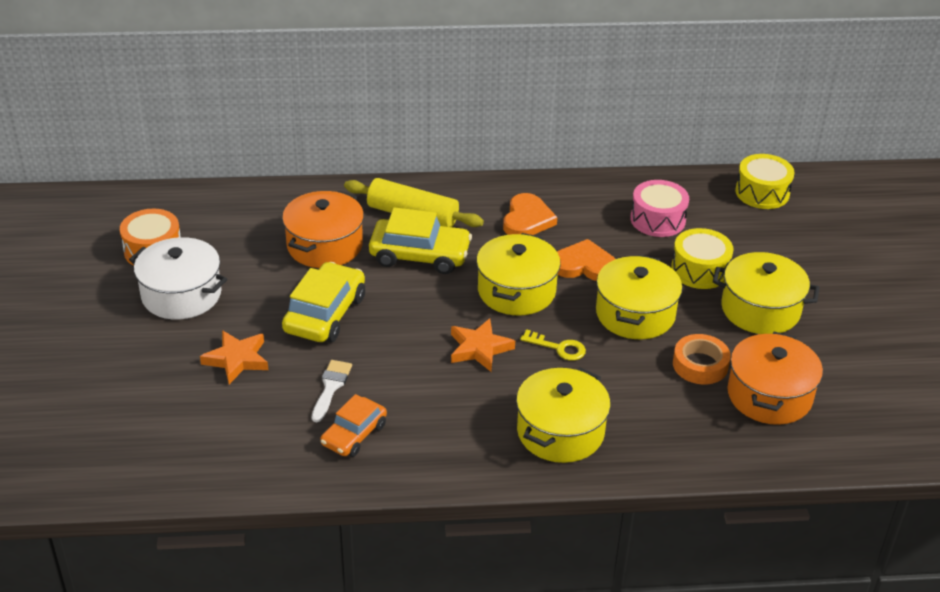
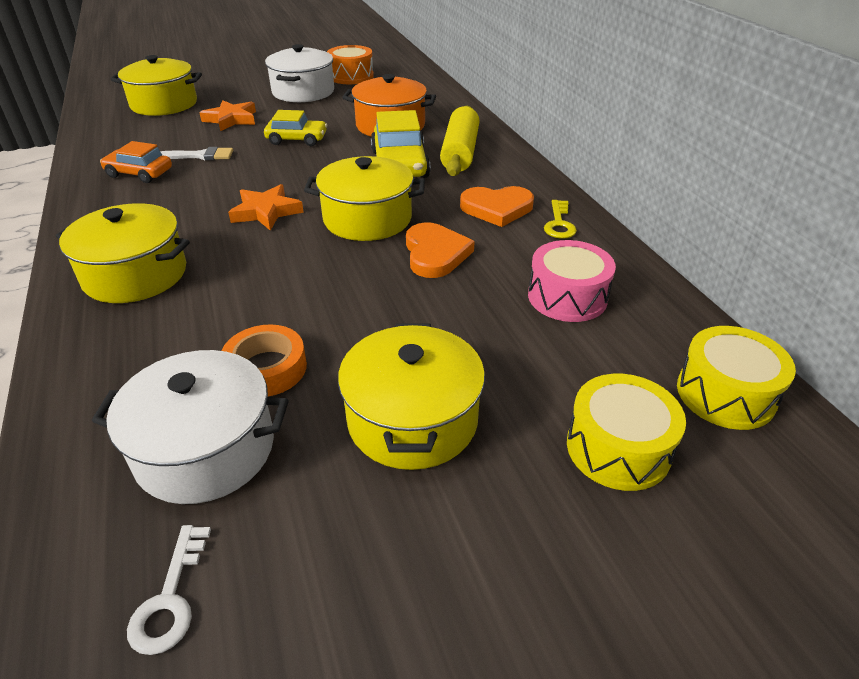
camera: 75 degrees right, 0 degrees up
yellow car [282,262,365,342] -> yellow car [264,110,327,146], size x0.64
yellow key [520,329,586,361] -> yellow key moved to [544,200,577,239]
yellow pot [596,255,682,339] -> yellow pot moved to [110,55,202,116]
yellow drum [671,228,734,289] -> yellow drum moved to [567,374,686,491]
orange pot [727,332,823,425] -> white pot [92,350,289,504]
none -> white key [127,525,211,655]

